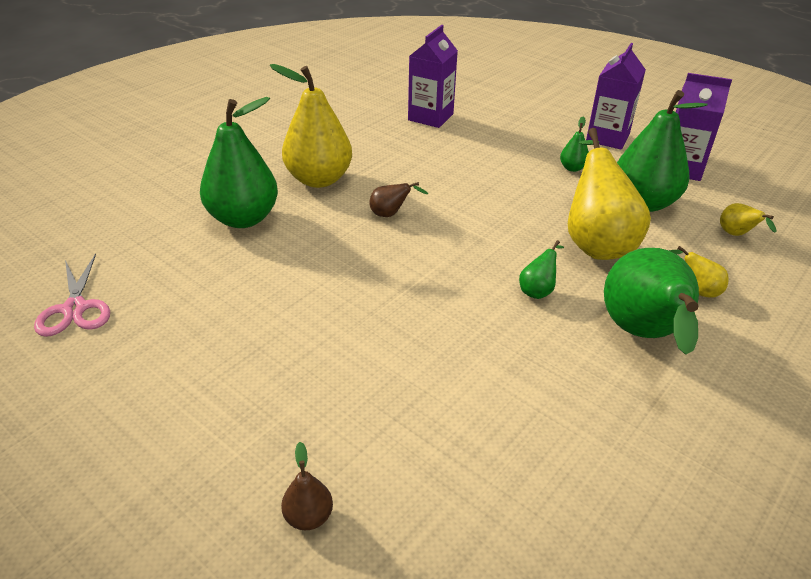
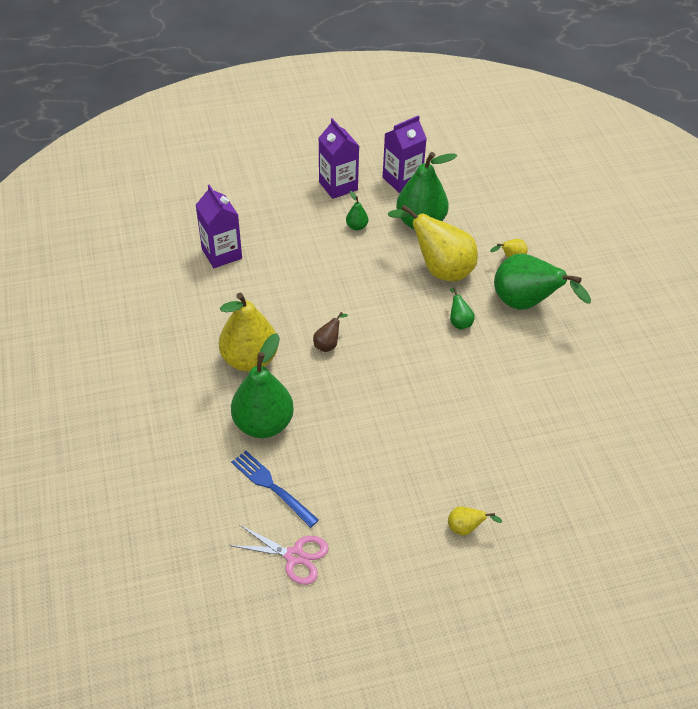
camera: 55 degrees left, 10 degrees up
brown pear [281,442,333,530] -> none
yellow pear [720,203,777,236] -> yellow pear moved to [448,506,502,536]
none -> blue fork [231,451,319,528]

